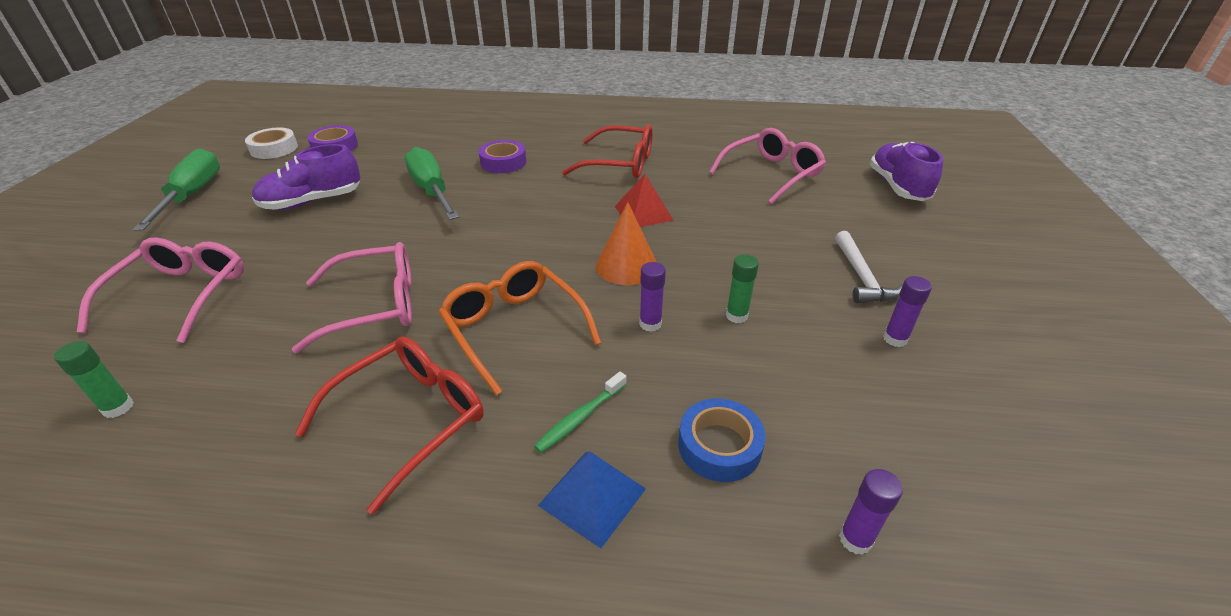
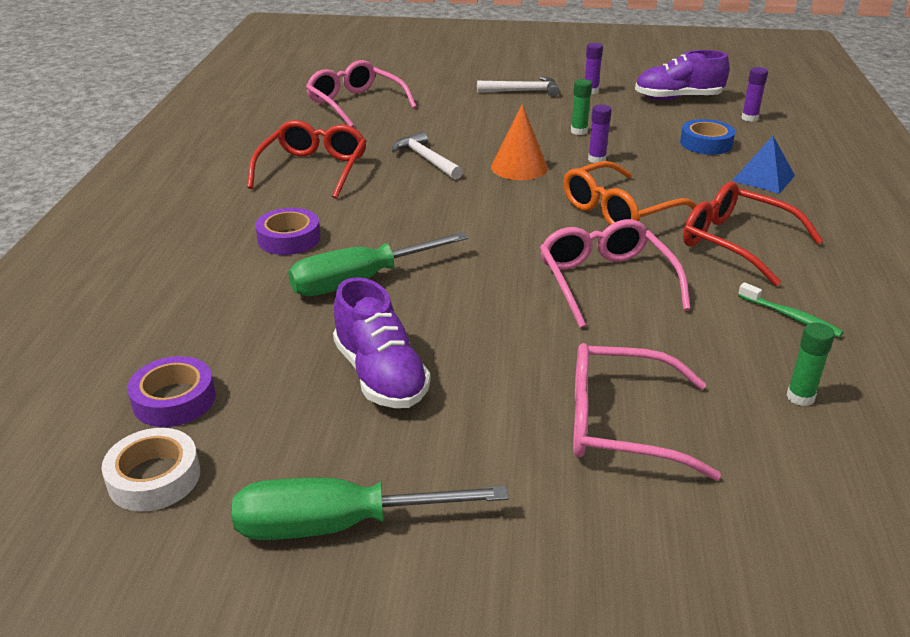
camera: 90 degrees left, 5 degrees down
green toothbrush [534,372,627,453] -> green toothbrush moved to [738,282,844,337]
red pyramid [615,174,673,227] -> white hammer [392,131,463,180]
purple shoe [870,142,943,201] -> purple shoe moved to [635,50,729,100]

